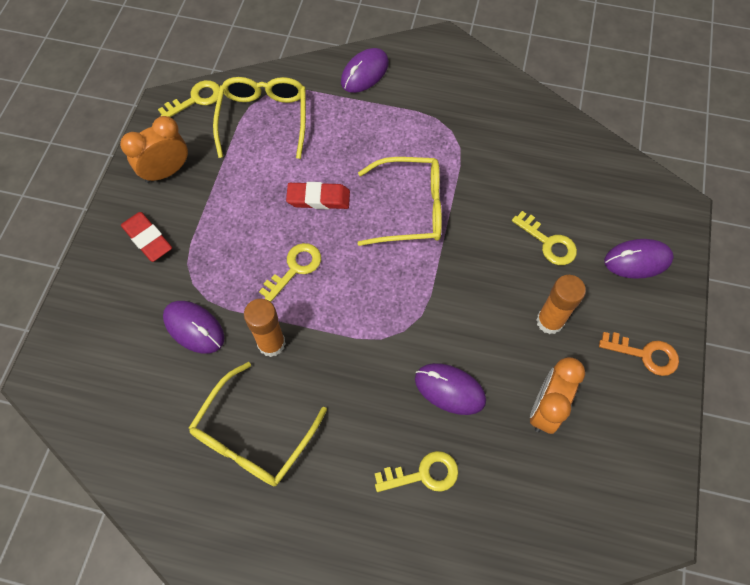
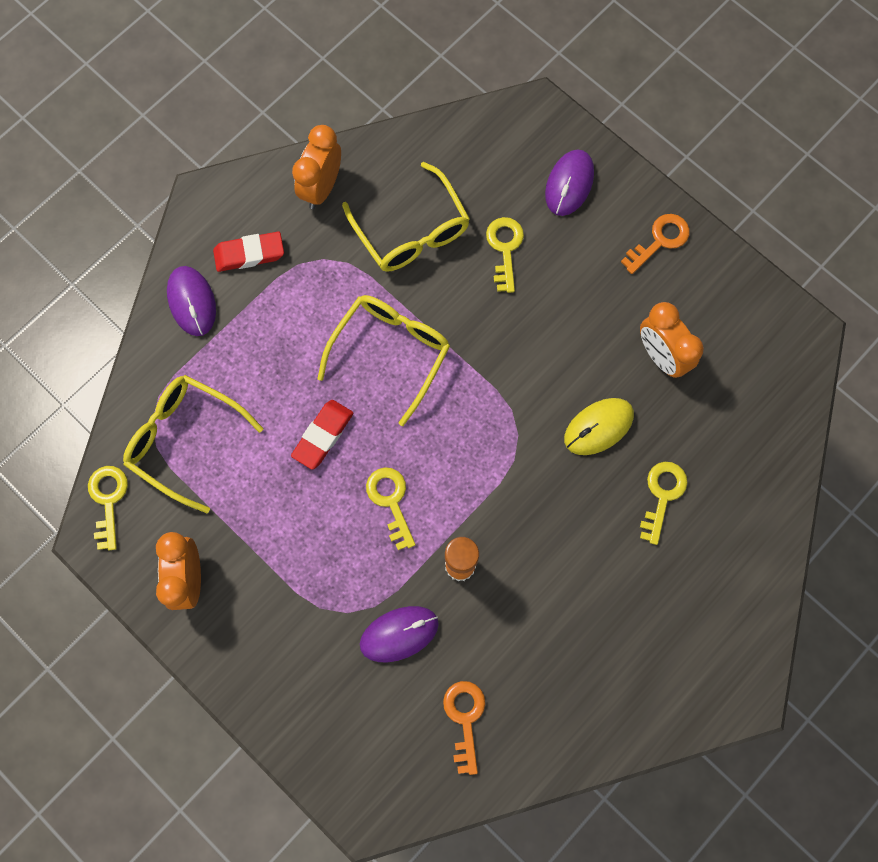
camera: 60 degrees left, 10 degrees up
red eraser [121,212,172,262] -> red eraser moved to [213,232,284,272]
yellow glasses [189,362,327,486] -> yellow glasses moved to [342,162,470,272]
purple mouse [415,363,486,415] -> yellow mouse [564,398,634,455]
yellow key [512,211,577,265] -> yellow key turned 75 degrees counterclockwise [486,217,524,293]
orange glue stick [536,275,586,334] -> none
none -> orange clock [292,125,341,209]
none -> orange key [443,681,485,775]

